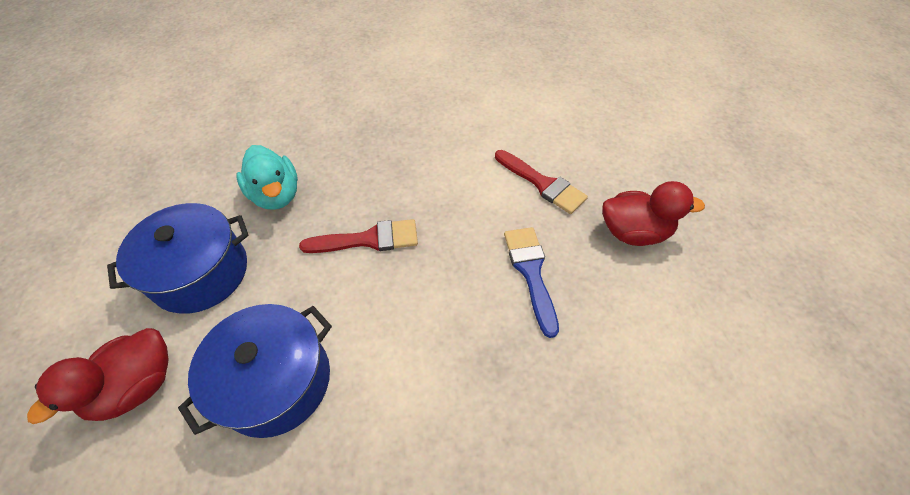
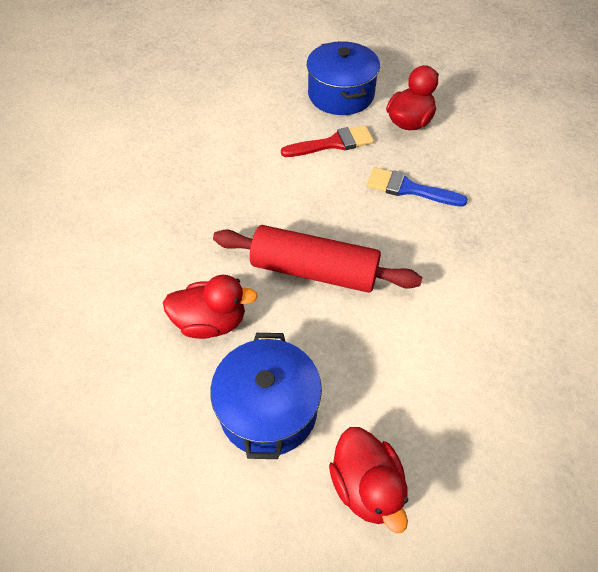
camera: 60 degrees left, 0 degrees up
blue pot [178,304,332,438] -> blue pot moved to [307,41,380,115]
turquoise duck [236,145,298,210] -> red duck [163,275,258,339]
red brush [299,219,418,253] -> red rolling pin [213,225,422,293]

